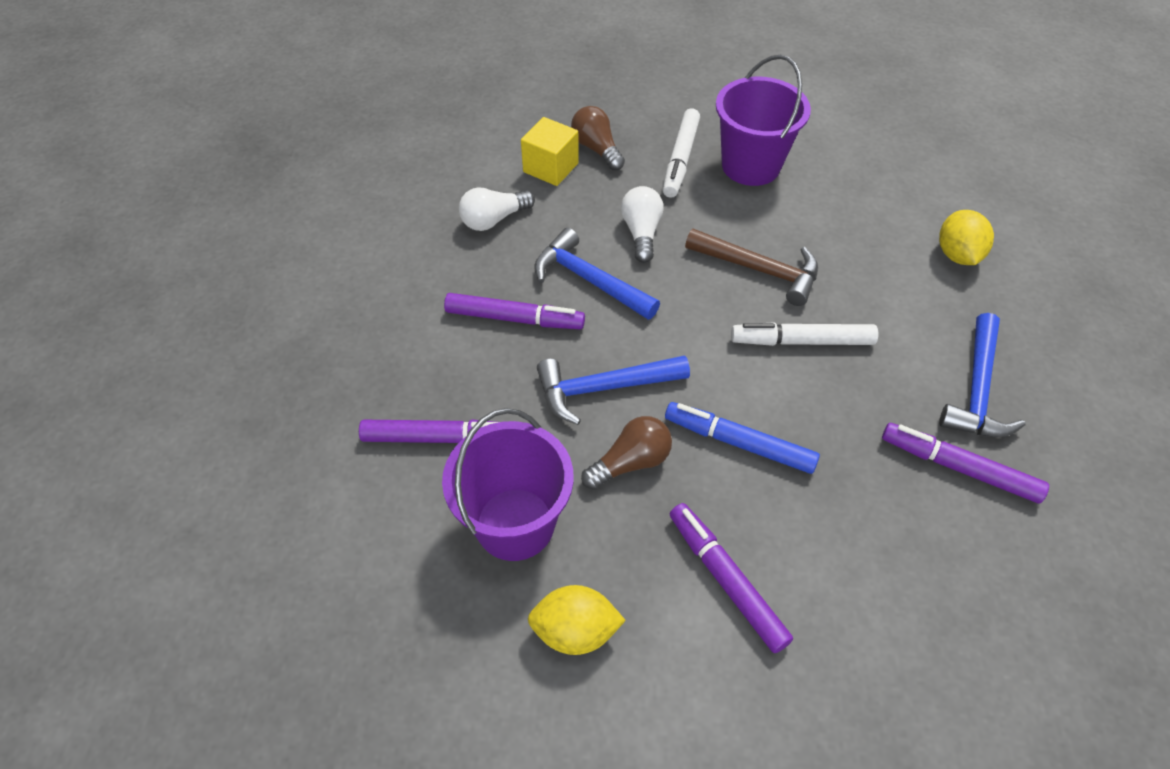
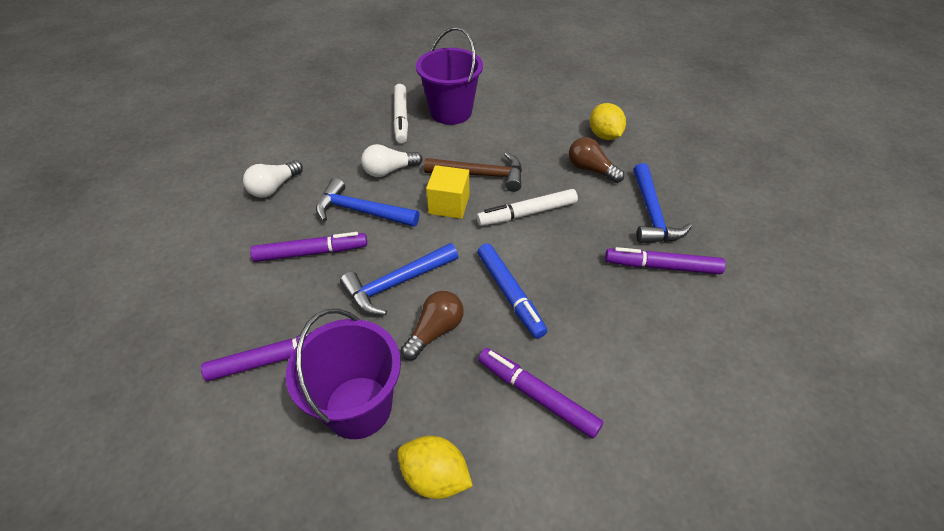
camera: 20 degrees left, 5 degrees down
yellow cube [521,117,579,186] -> yellow cube moved to [426,165,469,219]
yellow lemon [528,585,626,655] -> yellow lemon turned 45 degrees clockwise [398,436,473,499]
brown light bulb [571,106,625,171] -> brown light bulb moved to [569,137,624,183]
white light bulb [621,186,664,263] -> white light bulb turned 90 degrees counterclockwise [361,144,423,177]
blue marker [665,402,820,474] -> blue marker turned 120 degrees counterclockwise [477,243,547,339]

